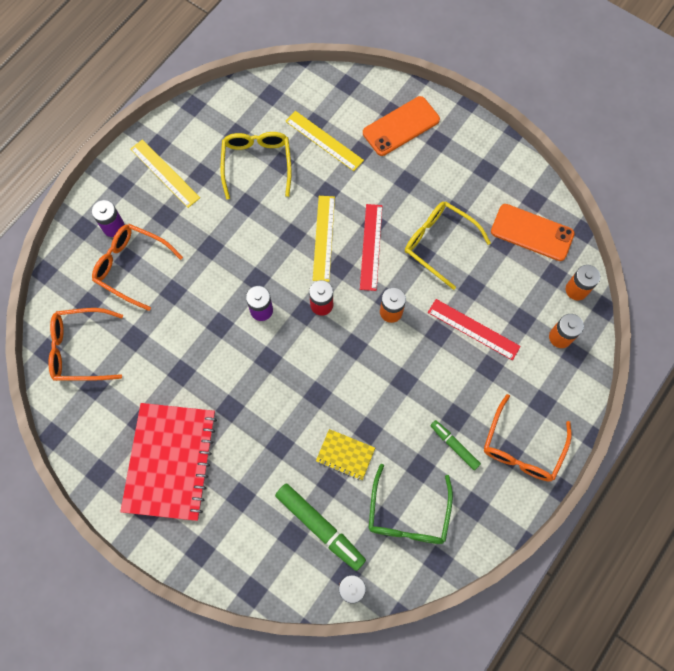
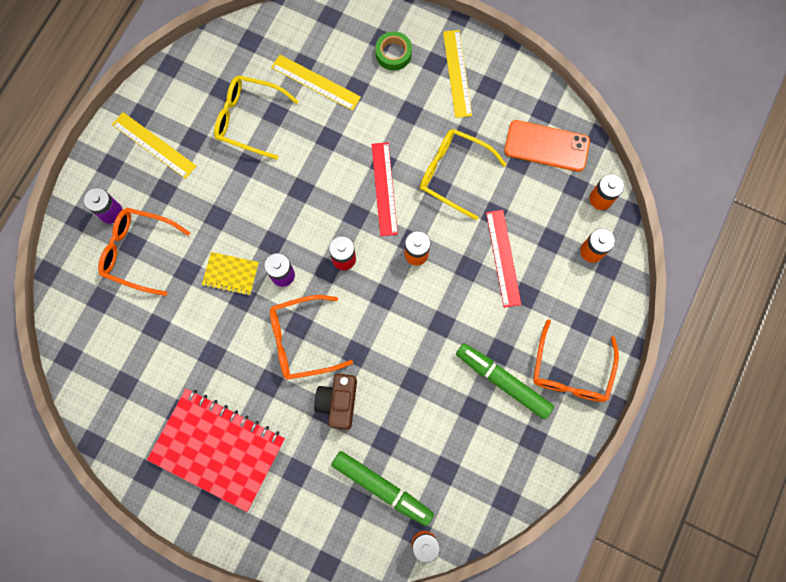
camera: 10 degrees left, 5 degrees up
orange glasses [49,308,123,381] -> orange glasses moved to [270,295,353,380]
red notebook [120,403,217,521] -> red notebook turned 60 degrees counterclockwise [147,388,285,512]
yellow glasses [220,132,292,199] -> yellow glasses turned 60 degrees counterclockwise [214,75,299,160]
yellow ruler [313,196,335,282] -> yellow ruler moved to [443,30,472,118]
yellow notebook [316,429,375,480] -> yellow notebook moved to [202,252,259,296]
orange phone [363,96,440,156] -> green tape [375,31,412,71]
green glasses [369,464,453,544] -> none
red ruler [428,299,521,361] -> red ruler turned 60 degrees clockwise [486,210,521,308]
green marker [430,420,481,470] -> green marker [456,343,554,420], size x1.72
none -> brown camera [314,374,357,430]

